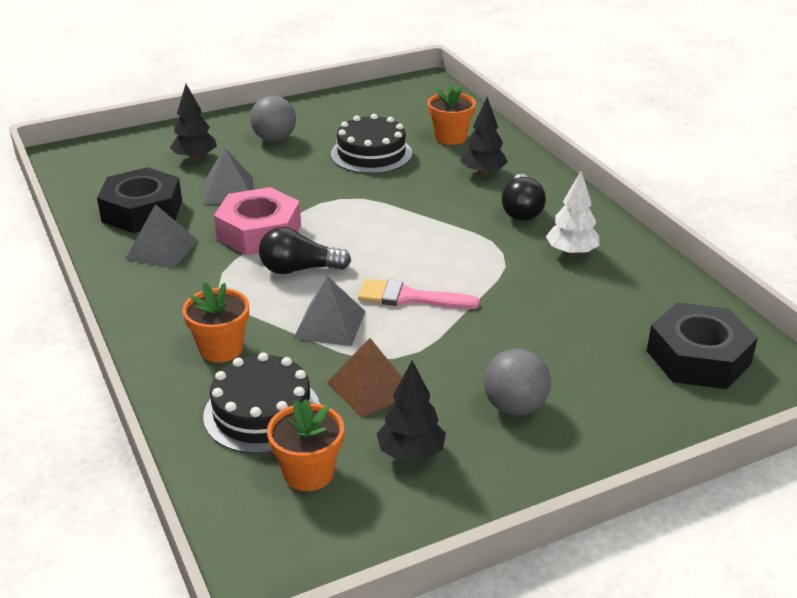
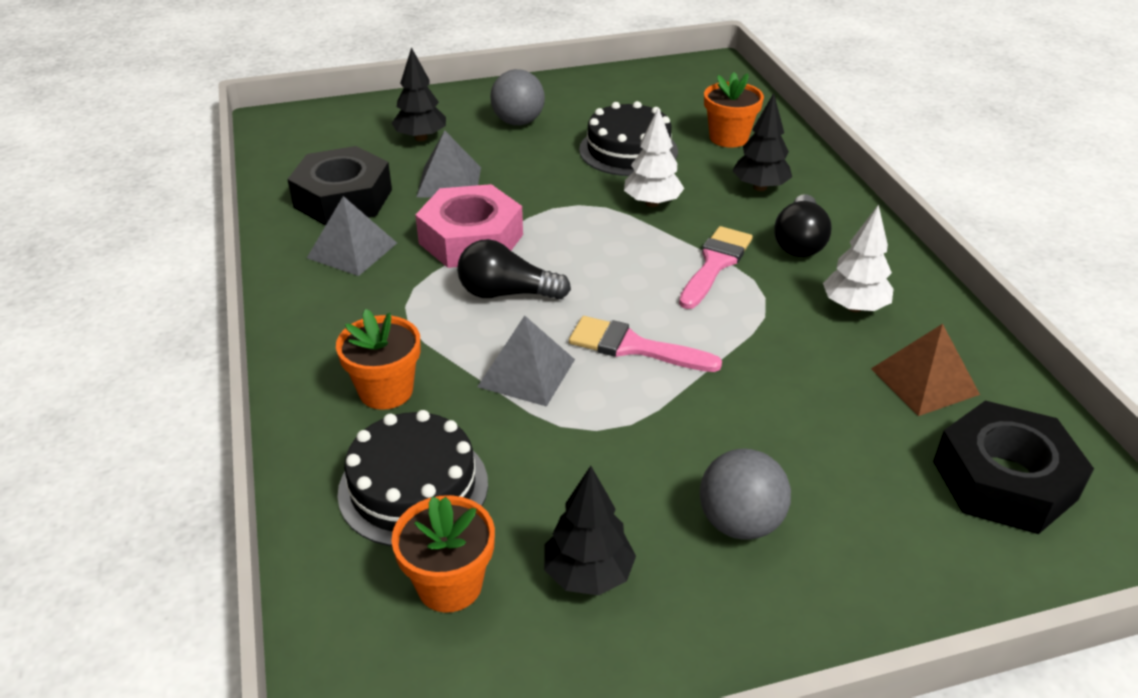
camera: 10 degrees right, 5 degrees up
brown pyramid [328,338,402,417] -> brown pyramid moved to [871,324,980,416]
none -> white tree [624,107,684,207]
none -> pink brush [679,226,753,309]

